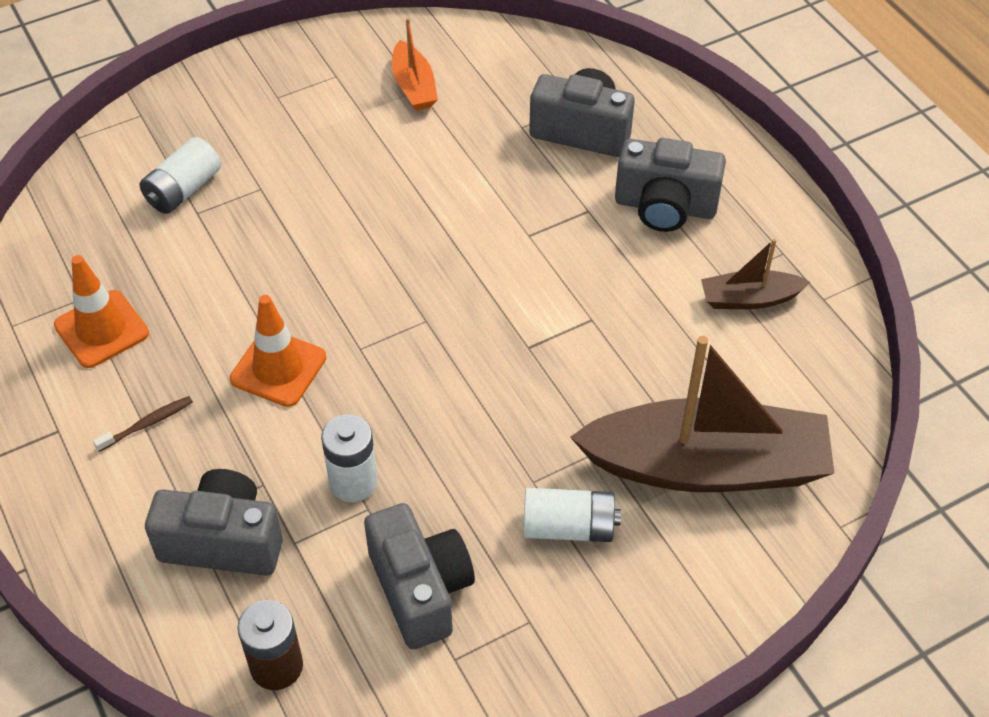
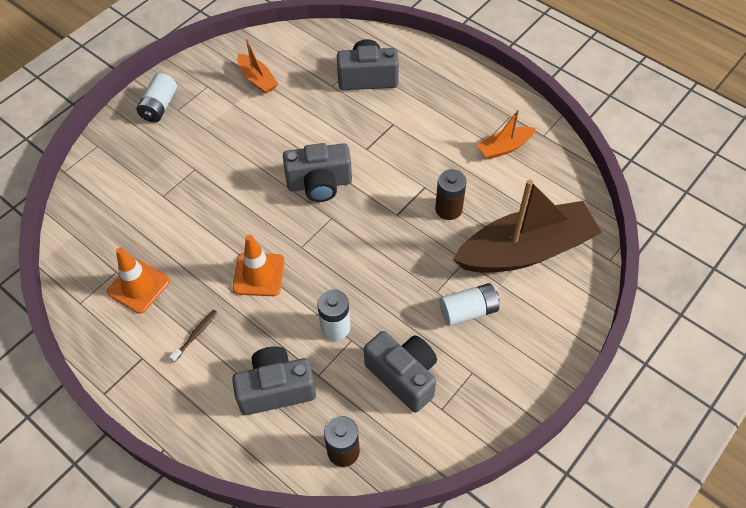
camera: 20 degrees left, 5 degrees up
white battery [140,137,221,214] -> white battery moved to [137,73,177,122]
grey camera [615,138,726,232] -> grey camera moved to [283,143,352,202]
brown boat [701,239,810,309] -> orange boat [477,110,536,160]
none -> brown battery [435,169,467,220]

